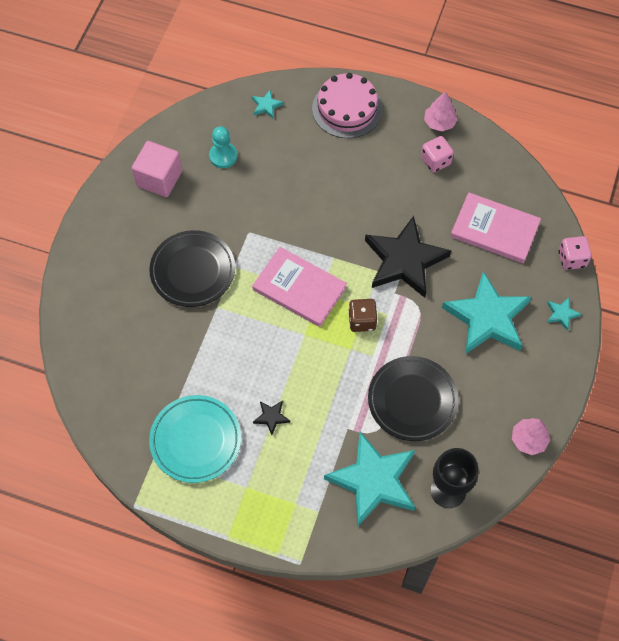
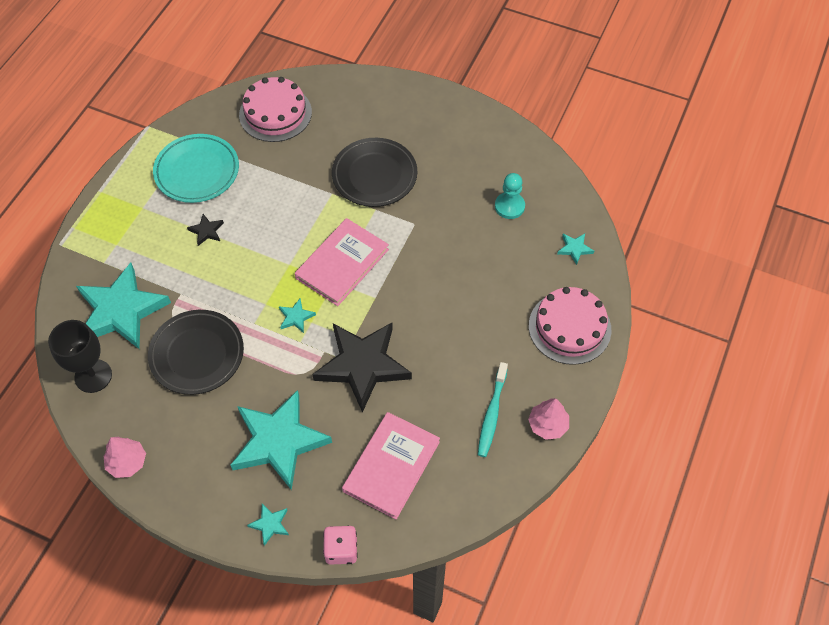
camera: 95 degrees right, 5 degrees down
pink cube [132,141,182,197] -> none
brown dice [348,299,377,332] -> turquoise star [279,299,316,333]
pink dice [421,136,454,173] -> turquoise toothbrush [478,362,508,457]
none -> pink cake [239,77,312,142]

